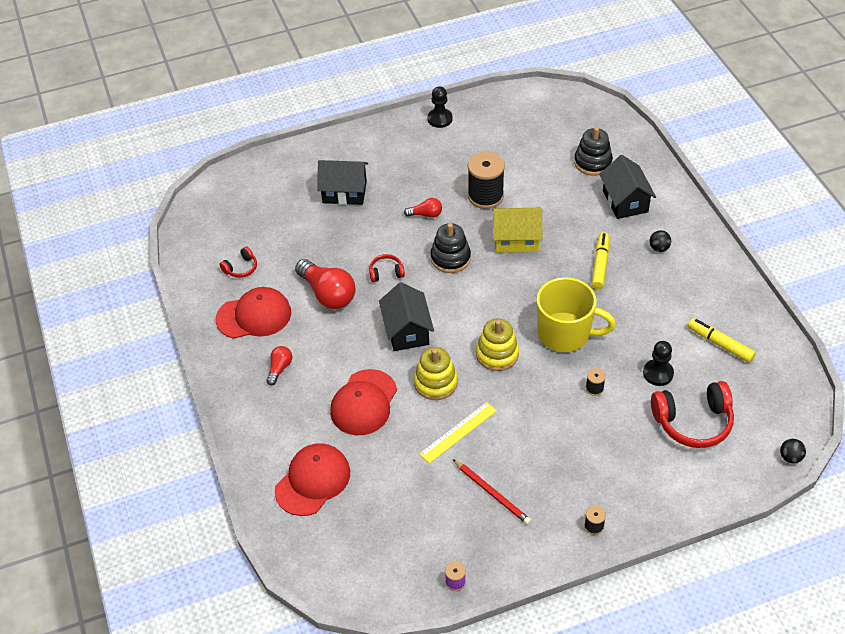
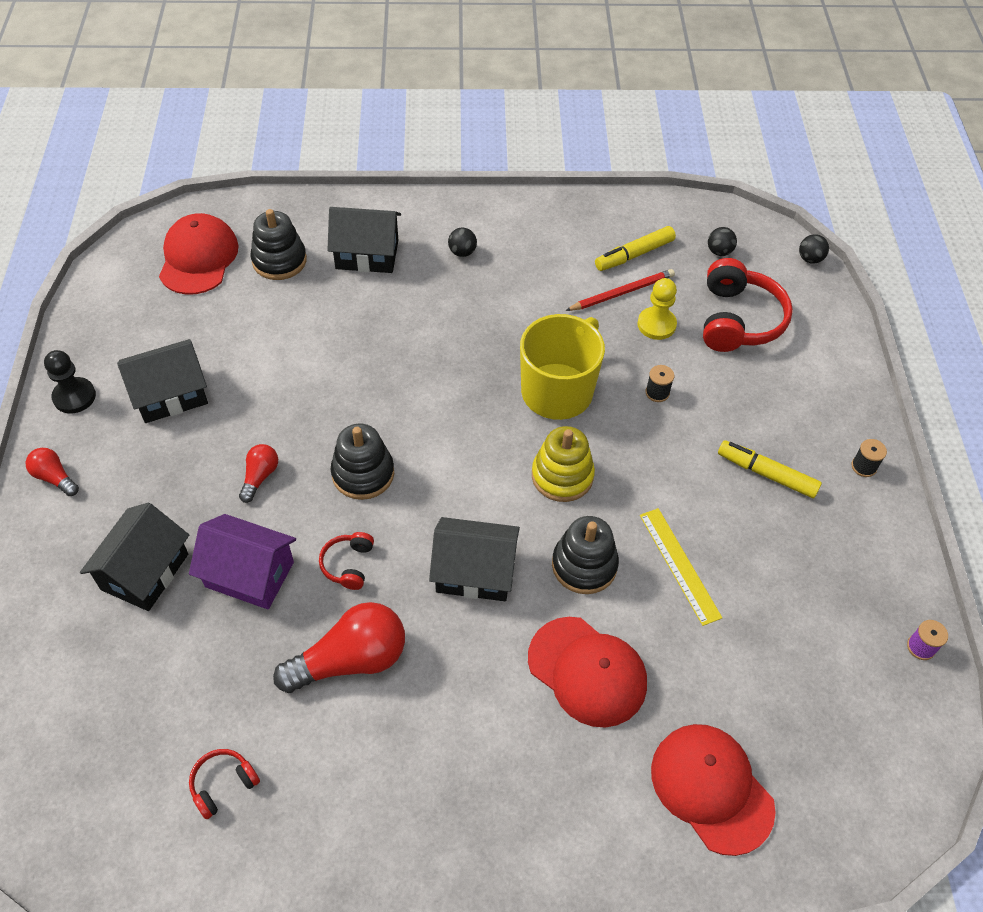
camera: 75 degrees left, 5 degrees up
red cap [216,287,291,339] -> red cap moved to [159,213,239,295]
red headphones [219,246,257,278] -> red headphones turned 105 degrees counterclockwise [189,749,260,819]
red light bulb [266,346,292,386] -> red light bulb moved to [25,448,79,496]
yellow stacking toy [414,347,458,400] -> black stacking toy [552,516,619,594]
red pencil [453,459,531,525] -> red pencil moved to [565,269,675,311]
black spool [468,152,505,209] -> none
yellow house [492,208,542,253] -> none
yellow marker [592,232,609,289] -> yellow marker moved to [718,440,822,498]
black pawn [643,341,674,386] -> yellow pawn [637,278,677,340]
none -> black house [117,339,208,423]
none -> purple house [189,514,296,609]
none -> black ball [708,227,737,256]

